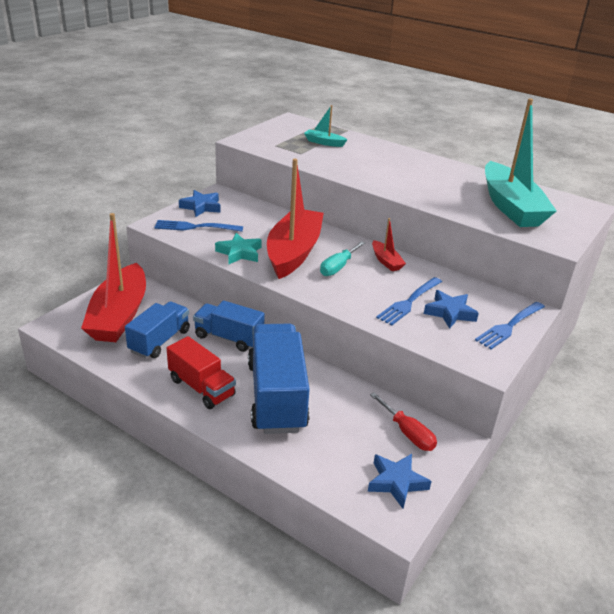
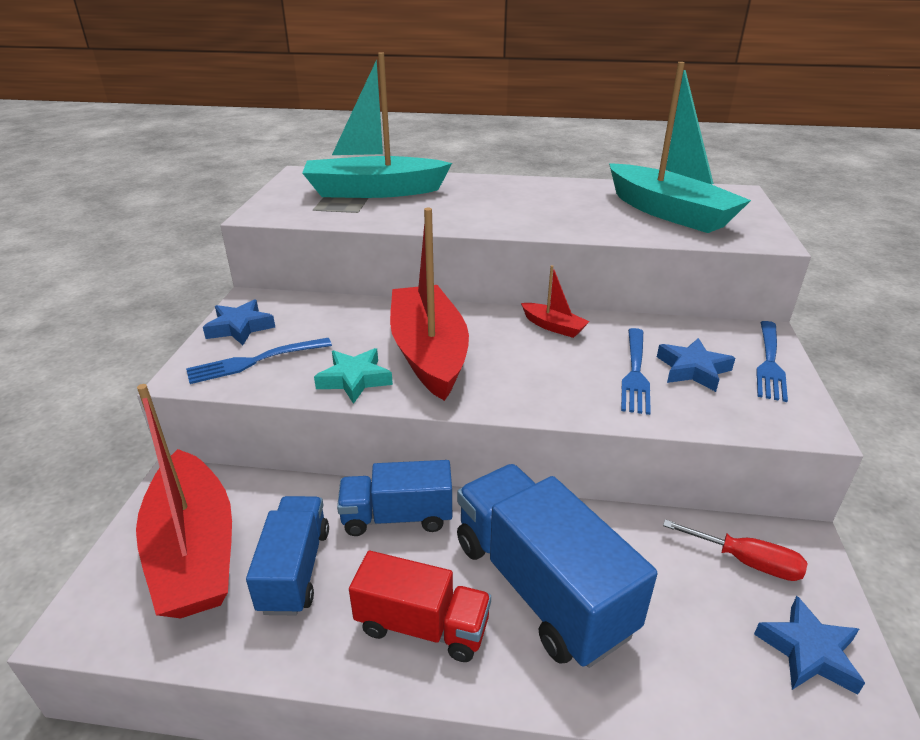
camera: 25 degrees left, 0 degrees up
turquoise boat [304,105,347,147] -> turquoise boat [302,52,452,198], size x2.29
turquoise screwdriver [320,241,365,276] -> none

